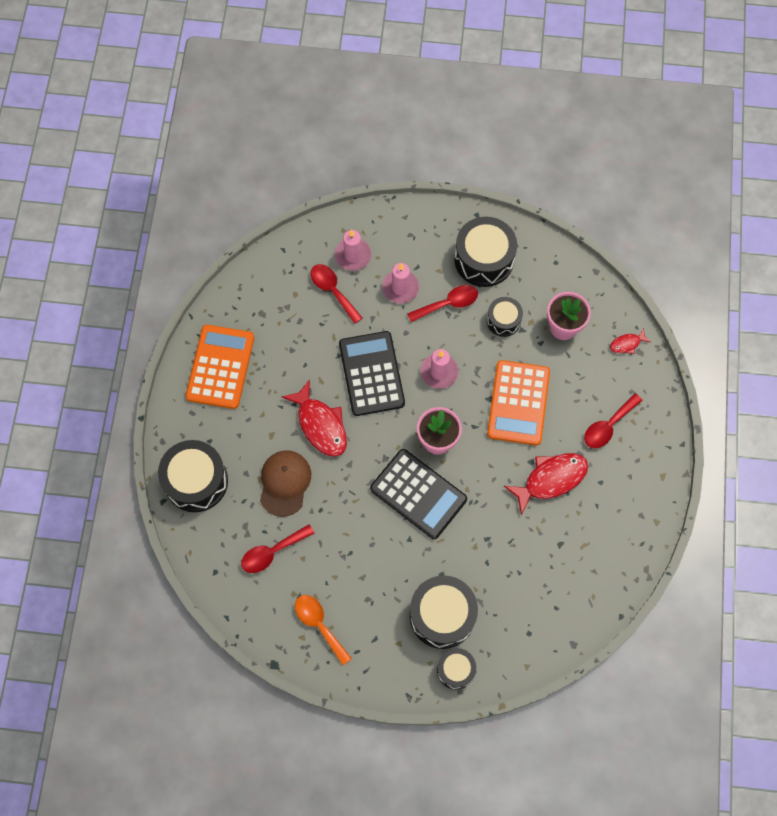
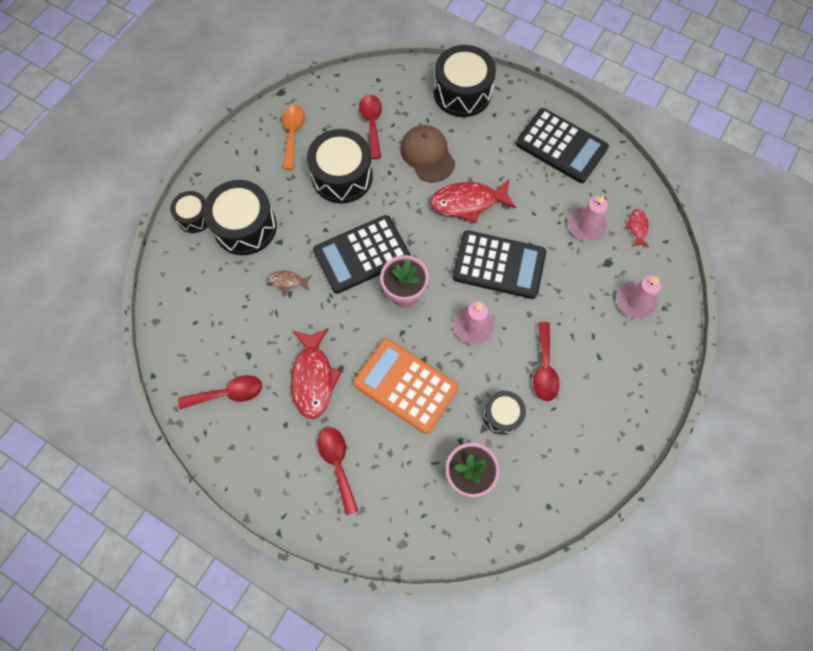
camera: 115 degrees right, 0 degrees up
orange calculator [186,325,254,409] -> black calculator [516,108,609,183]
brown cap [260,451,311,517] -> brown cap turned 150 degrees counterclockwise [400,125,455,182]
orange spoon [295,595,352,665] -> orange spoon turned 75 degrees counterclockwise [282,105,305,170]
red spoon [311,264,362,324] -> red spoon moved to [178,375,262,409]
pink candle [382,263,419,303] -> pink candle moved to [568,195,608,241]
black drum [454,217,517,287] -> black drum moved to [307,129,373,203]
red fish [610,329,650,354] -> red fish moved to [625,209,649,248]
none -> brown fish [268,271,312,293]

